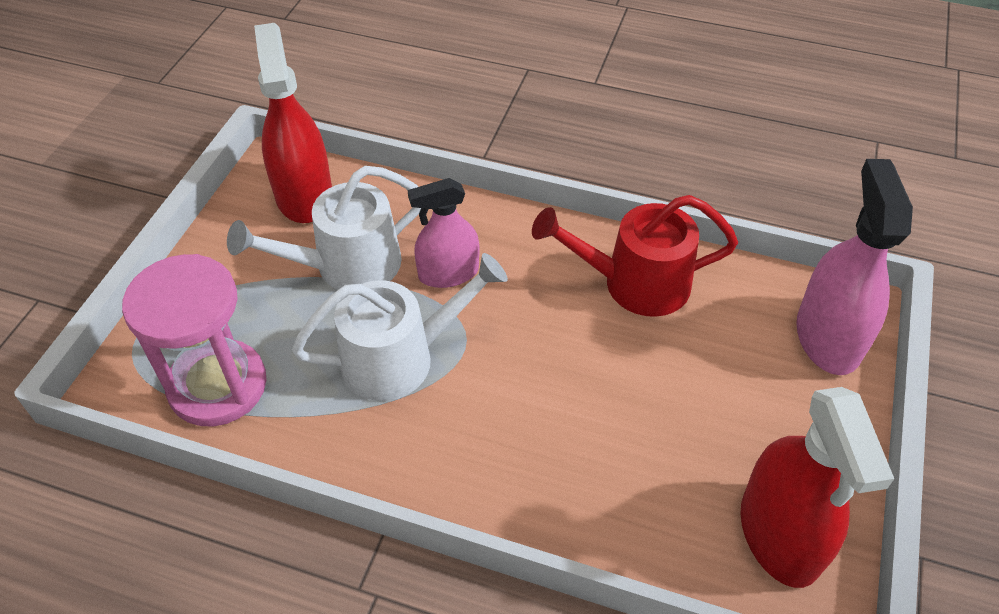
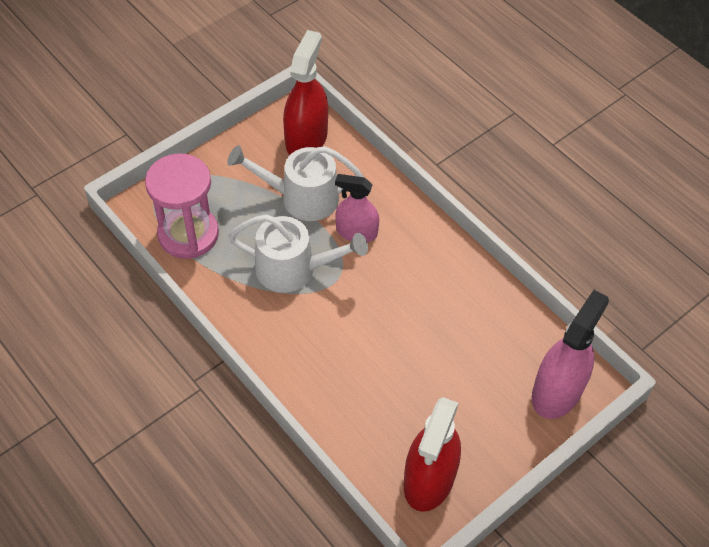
camera: 30 degrees right, 5 degrees up
red watering can [532,195,738,317] -> none

